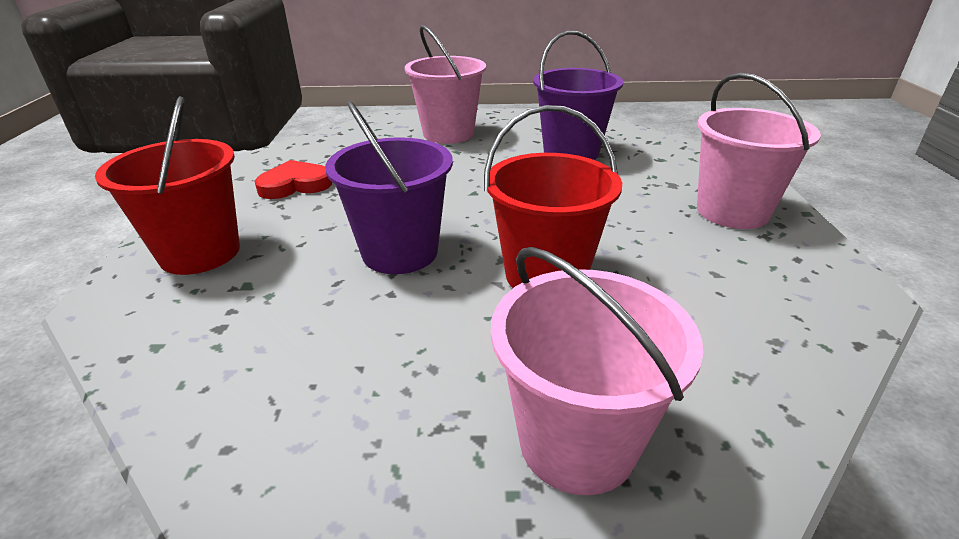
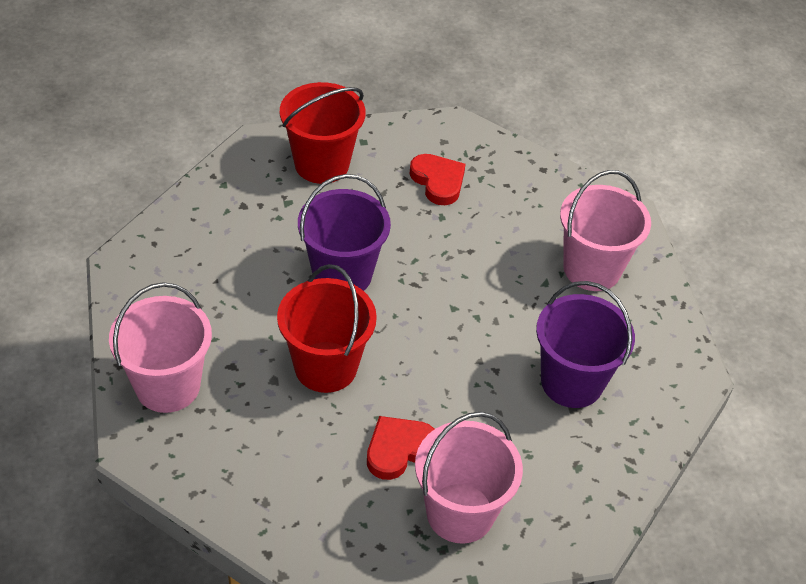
camera: 75 degrees right, 15 degrees up
none -> red heart [367,416,434,480]

